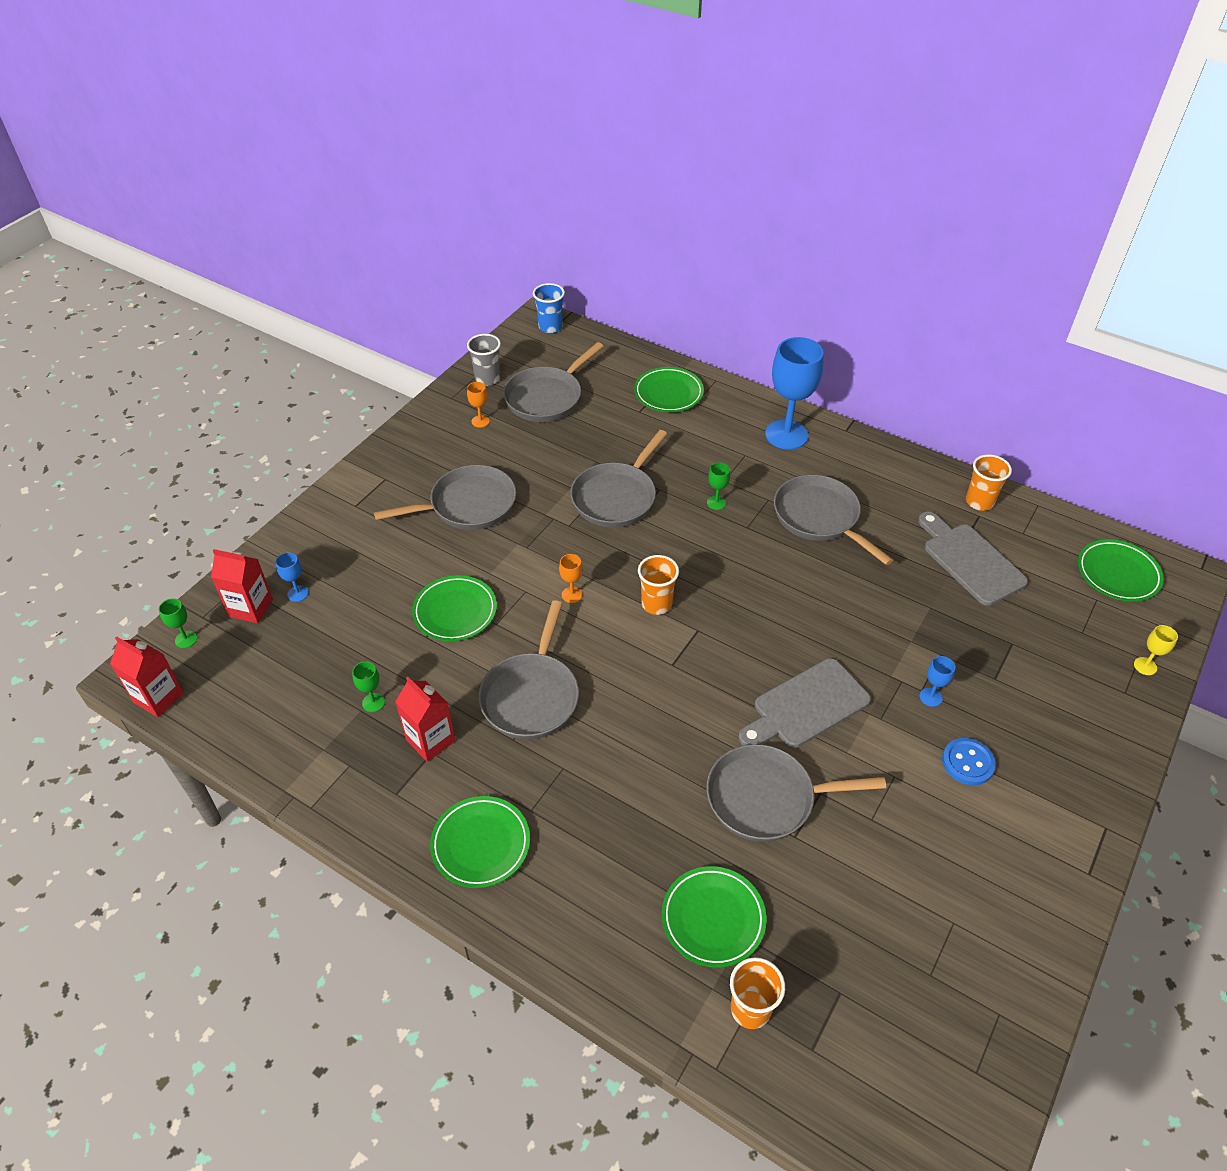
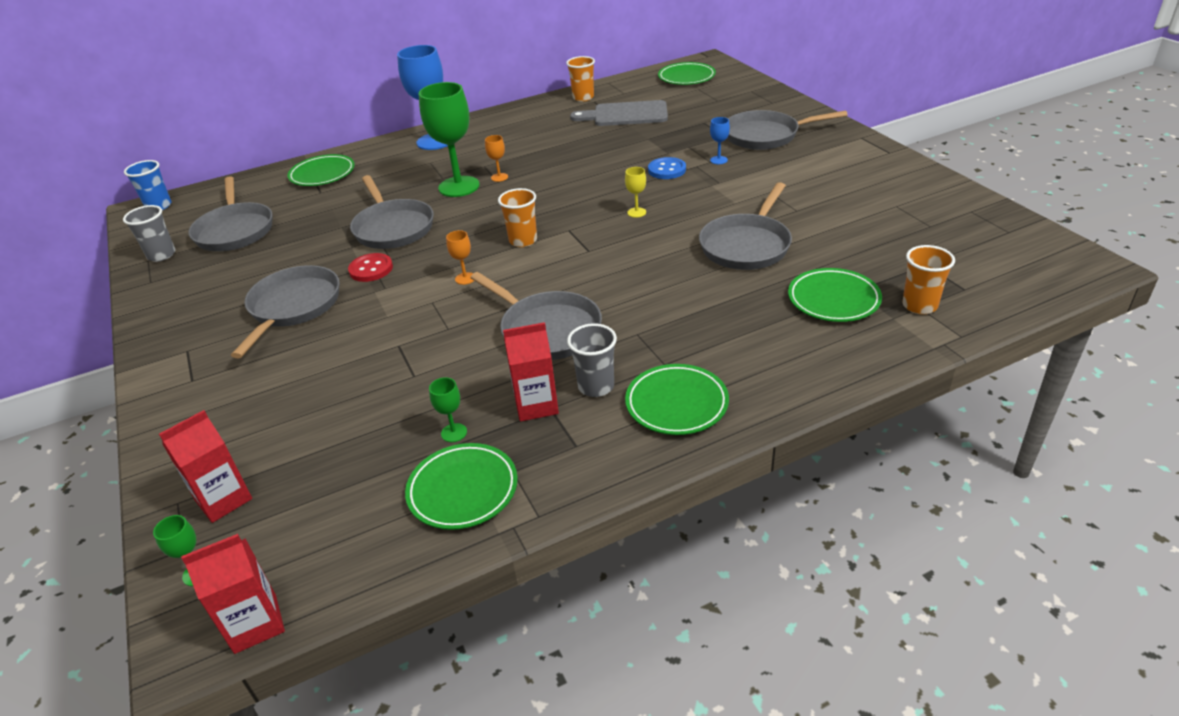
camera: 55 degrees left, 10 degrees down
blue goblet [276,553,309,602] -> none
green plate [412,575,497,641] -> green plate moved to [405,443,518,530]
orange goblet [467,382,490,428] -> orange goblet moved to [485,135,508,182]
green goblet [707,462,730,510] -> green goblet [419,82,480,197], size x2.36
grey cutting board [738,658,871,748] -> none
grey pan [774,475,893,565] -> grey pan moved to [727,110,848,150]
blue button [942,738,996,785] -> blue button moved to [648,157,686,179]
yellow goblet [1134,625,1178,675] -> yellow goblet moved to [625,167,646,218]
none -> red button [348,253,393,282]
none -> grey cup [567,323,617,397]

